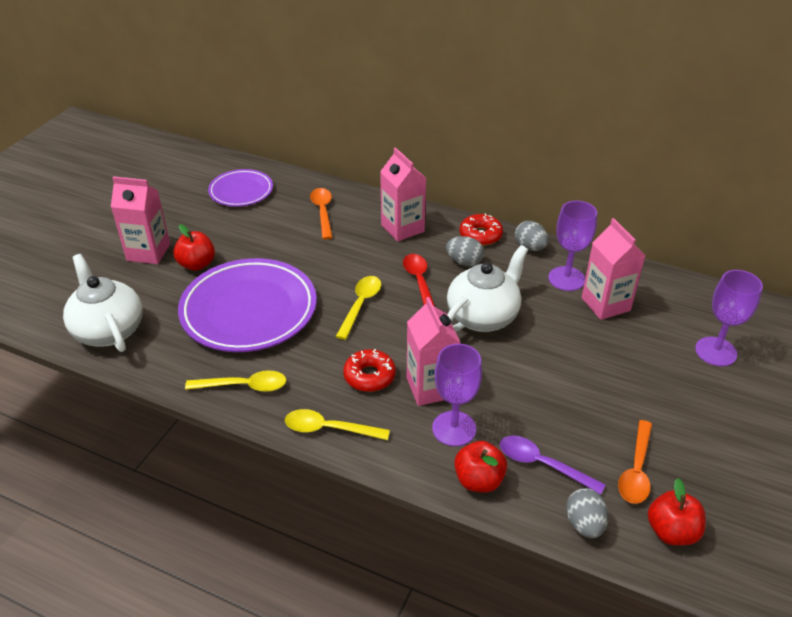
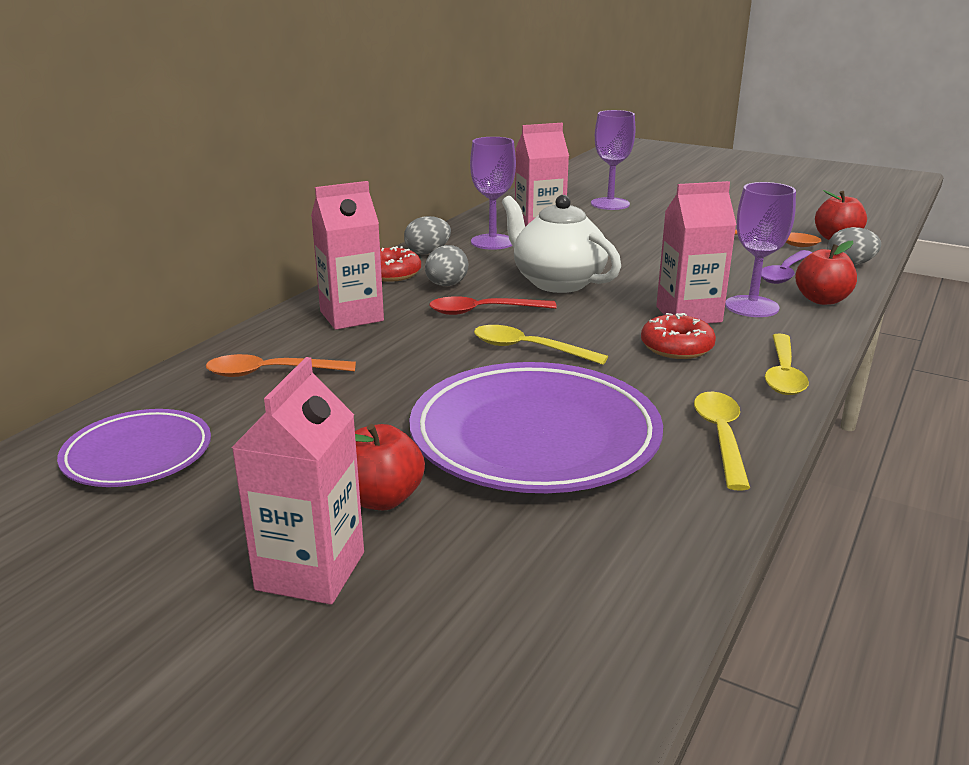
camera: 85 degrees left, 15 degrees down
white teapot [63,254,142,352] -> none

